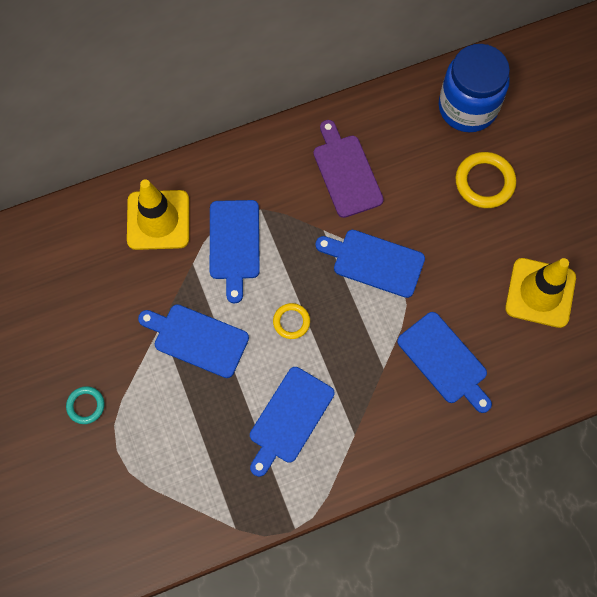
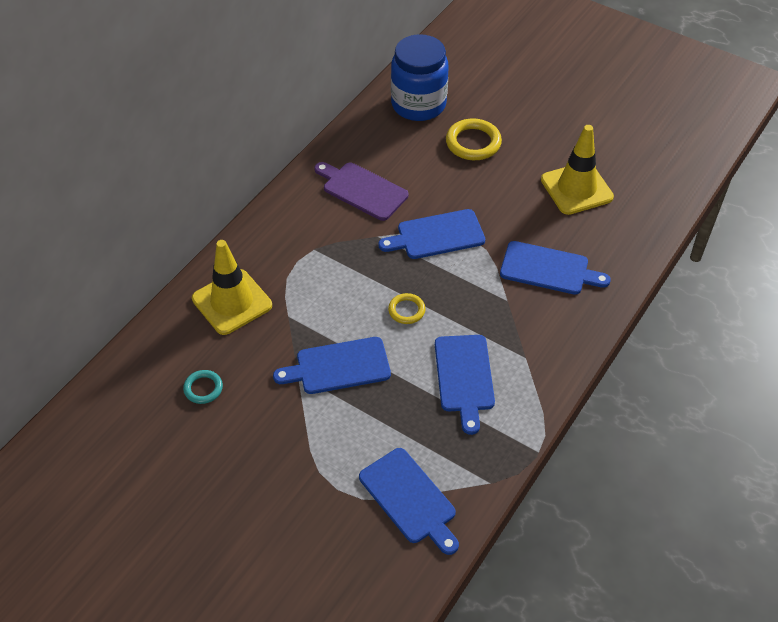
camera: 35 degrees left, 20 degrees down
turquoise ring [66,386,104,424] -> turquoise ring moved to [183,370,223,404]
blue cutting board [210,200,260,303] -> blue cutting board moved to [359,448,459,555]

